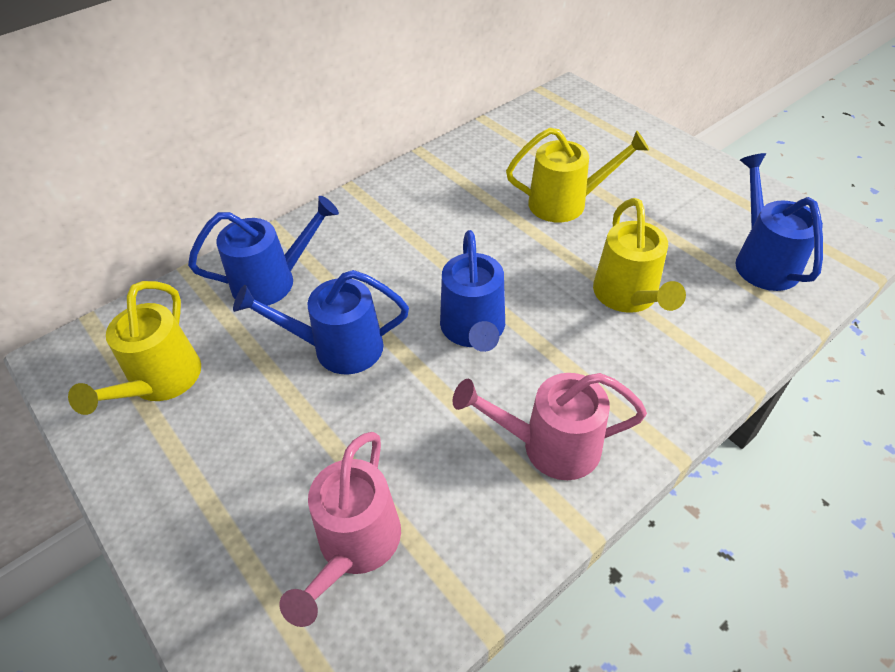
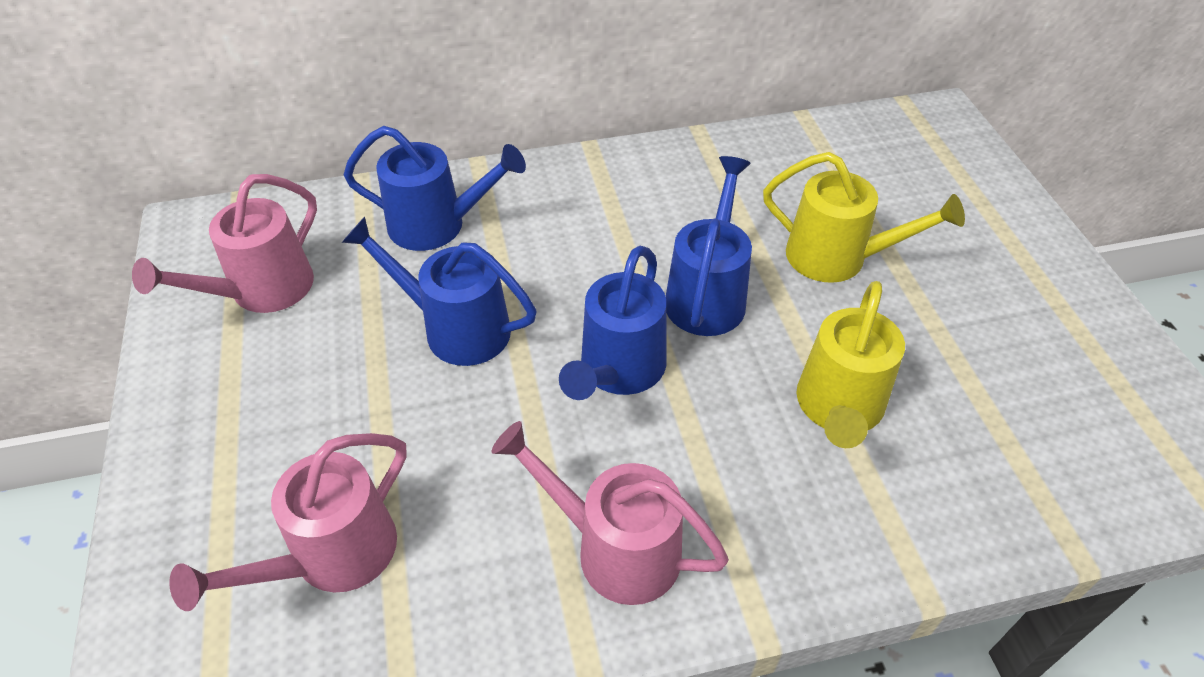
camera: 25 degrees right, 0 degrees up
yellow watering can [68,281,201,415] -> pink watering can [132,174,317,313]
blue watering can [735,153,823,291] -> blue watering can moved to [666,156,752,336]

